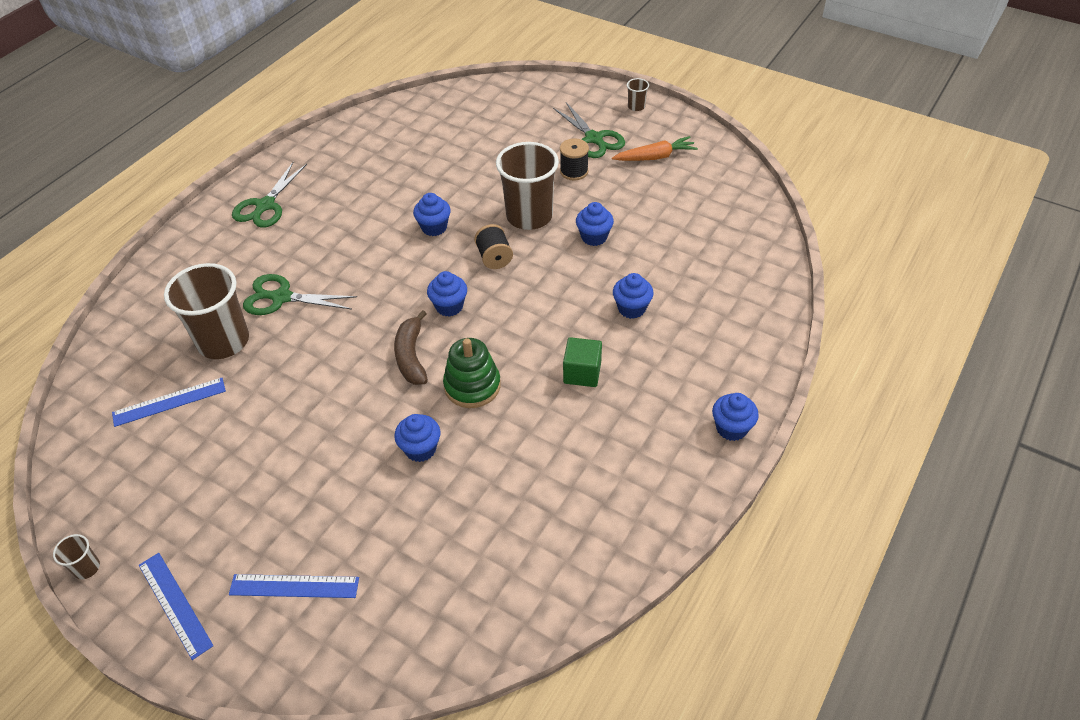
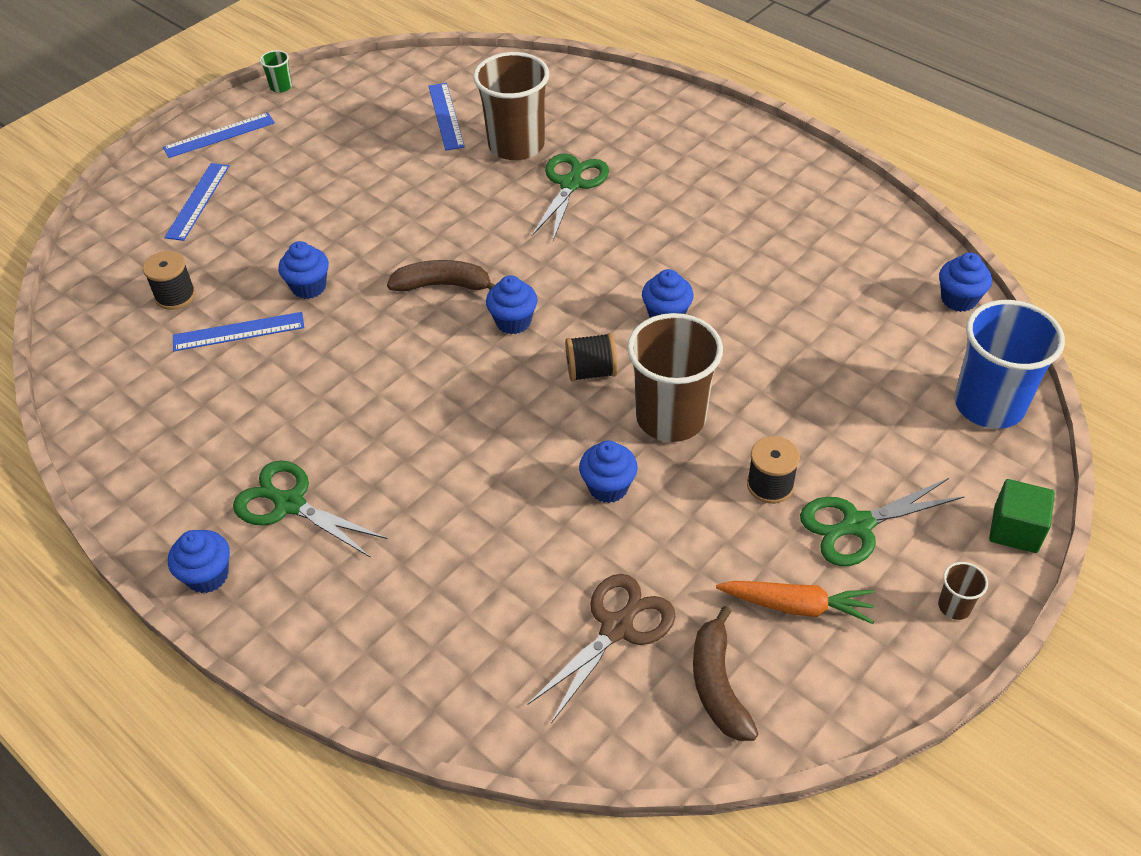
camera: 100 degrees right, 0 degrees up
brown cup [53,534,100,579] -> green cup [260,50,292,93]
green scissors [232,162,307,228] -> green scissors moved to [233,460,387,558]
green stacking toy [443,338,501,408] -> none
green cube [563,337,602,387] -> green cube moved to [989,479,1055,553]
orange carrot [612,136,698,161] -> orange carrot turned 75 degrees counterclockwise [716,581,874,624]
blue cupcake [613,273,654,319] -> blue cupcake moved to [939,253,992,312]
none -> black spool [143,251,196,310]
none -> blue ruler [173,312,304,351]
none -> brown scissors [528,574,676,723]
none -> brown banana [693,606,759,741]
none -> blue cup [954,300,1065,429]

